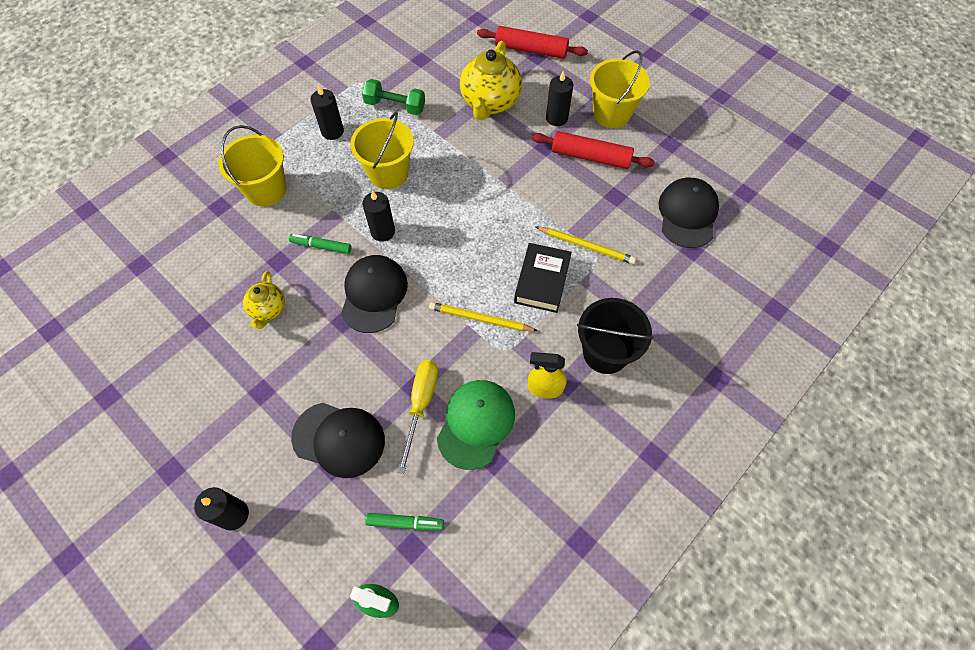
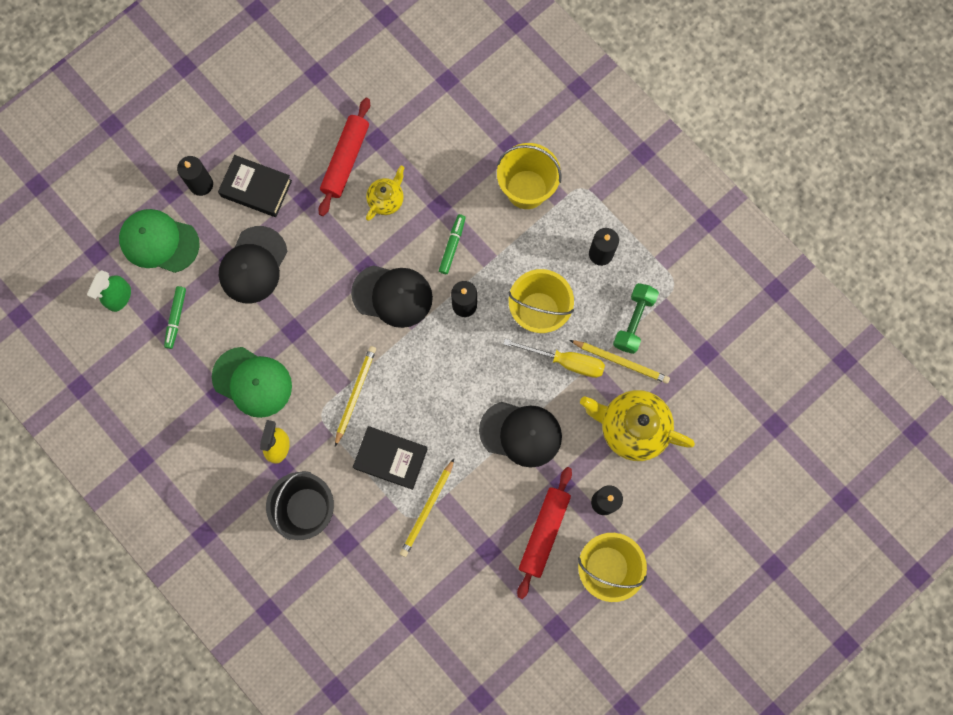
camera: 95 degrees right, 15 degrees up
yellow teapot [243,271,285,329] -> yellow teapot turned 120 degrees clockwise [366,165,405,221]
yellow screwdriver [397,360,438,474] -> yellow screwdriver moved to [503,339,605,378]
red rolling pin [477,26,588,59] -> red rolling pin moved to [319,98,370,216]
black cap [659,178,719,248] -> black cap moved to [479,402,562,468]
none -> green cap [119,209,200,273]
none -> black book [218,155,292,217]
none -> yellow pencil [570,340,670,384]

